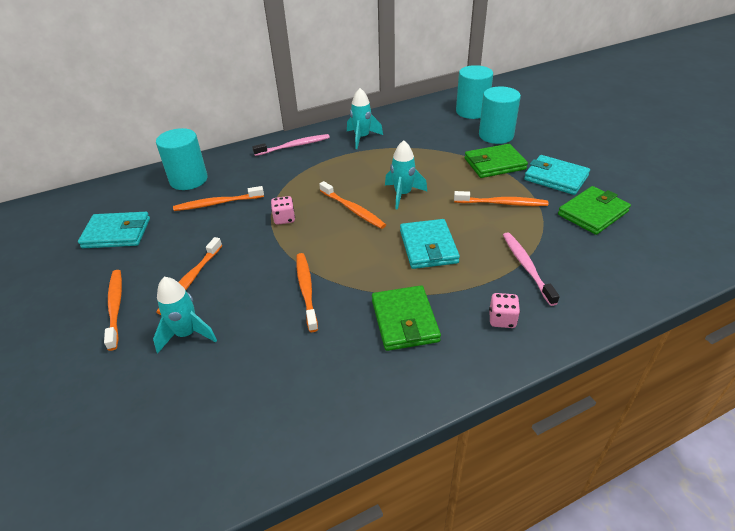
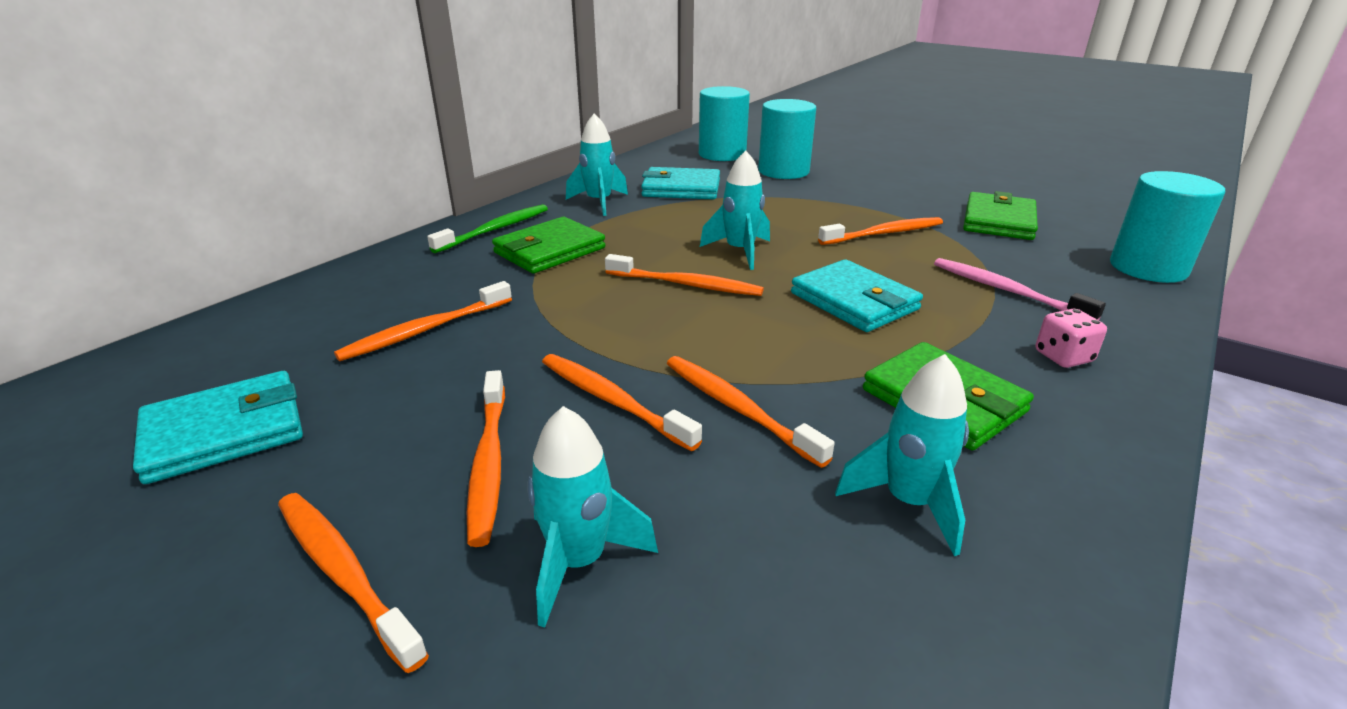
camera: 30 degrees left, 10 degrees down
turquoise cylinder [156,128,208,190] -> turquoise cylinder moved to [1110,171,1225,283]
pink toothbrush [252,134,330,156] -> green toothbrush [427,204,548,253]
pink dice [271,196,295,225] -> none
green wallet [465,144,528,178] -> green wallet moved to [492,217,605,274]
turquoise wallet [524,155,590,195] -> turquoise wallet moved to [641,167,720,199]
none -> orange toothbrush [542,354,702,451]
none -> turquoise rocket [835,354,969,556]

